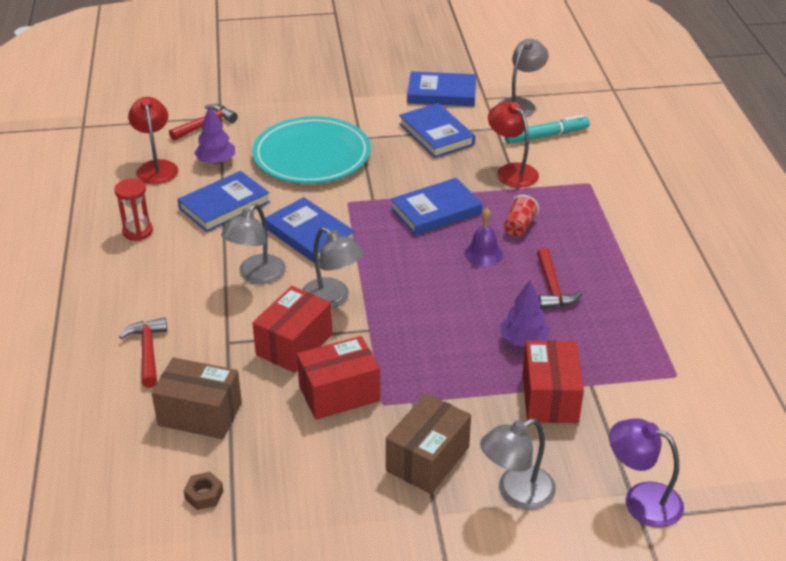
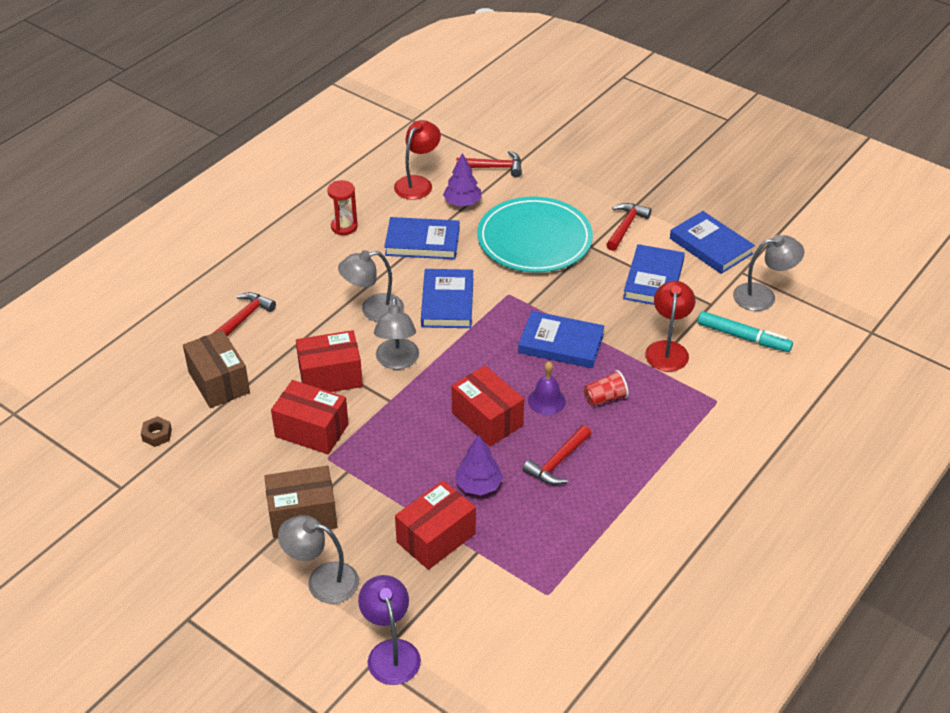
camera: 45 degrees right, 5 degrees up
none -> red box [451,365,524,447]
none -> red hammer [606,203,651,251]

